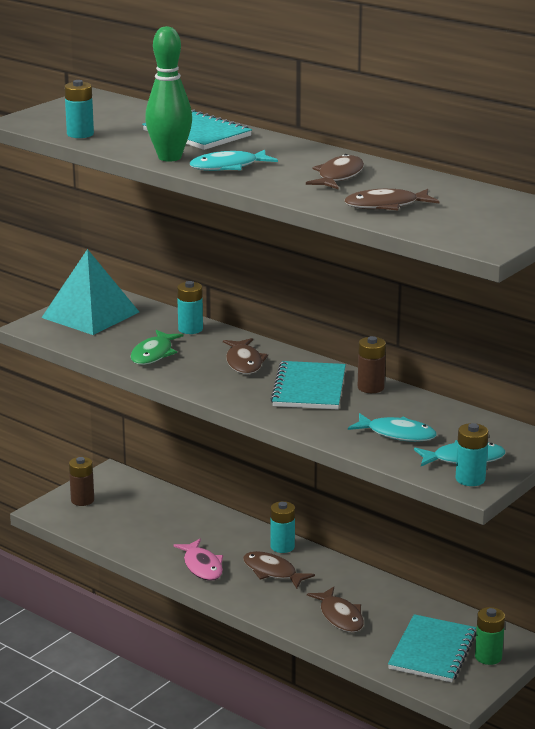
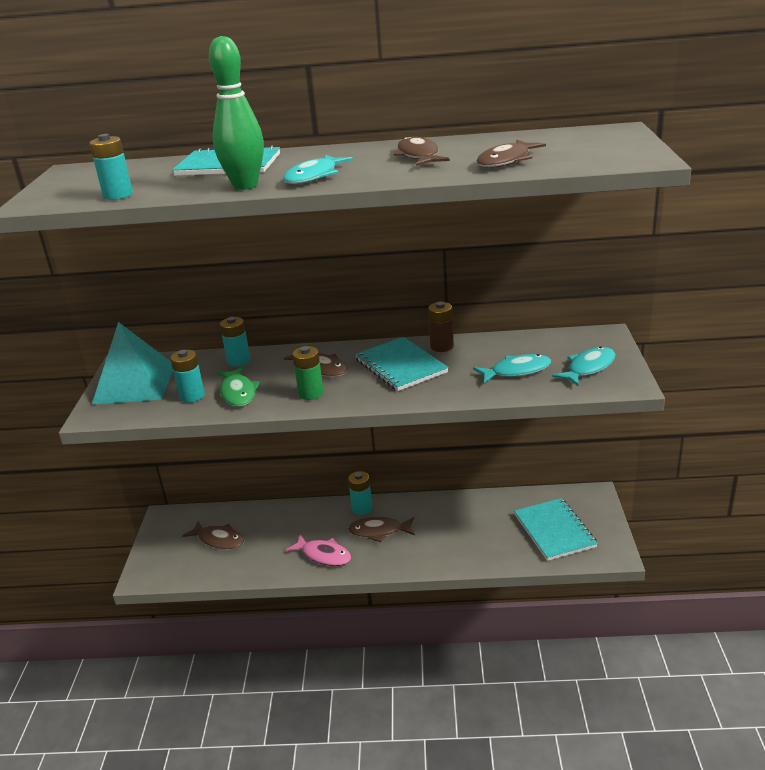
camera: 35 degrees left, 5 degrees up
brown battery [69,457,94,506] -> none
brown fish [307,587,364,632] -> brown fish moved to [182,521,244,550]
turquoise battery [456,423,489,486] -> turquoise battery moved to [170,350,205,403]
green battery [475,607,505,665] -> green battery moved to [292,346,324,400]

